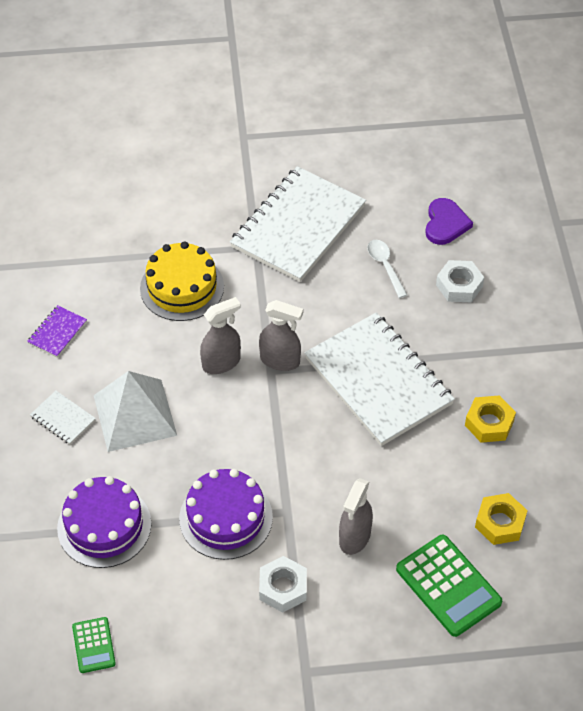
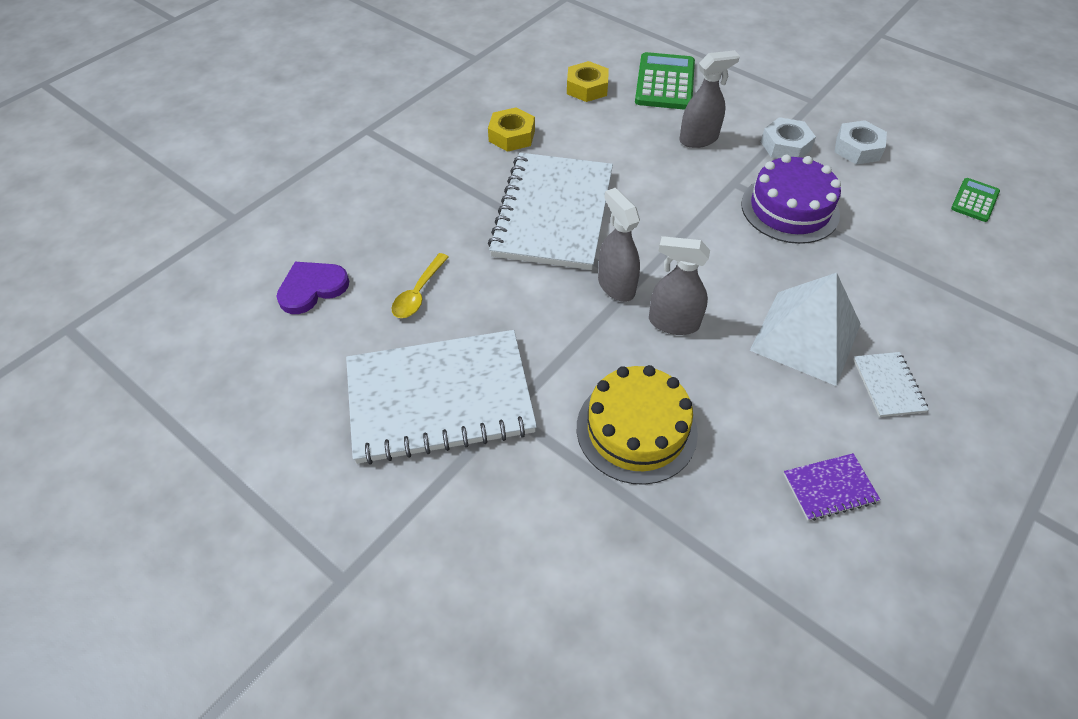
camera: 135 degrees left, 0 degrees up
purple cake [57,476,151,568] -> none
white spoon [368,240,407,298] -> yellow spoon [391,253,449,318]
white nut [436,260,484,302] -> white nut moved to [835,120,887,164]

